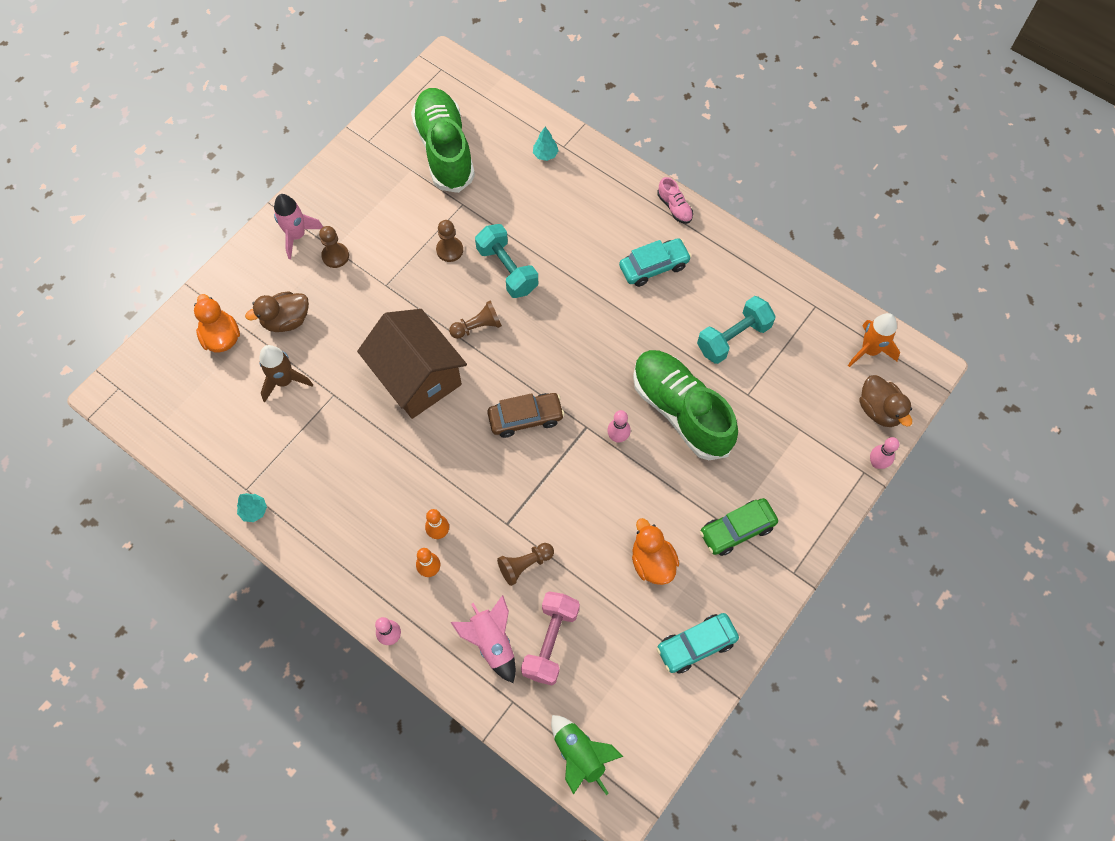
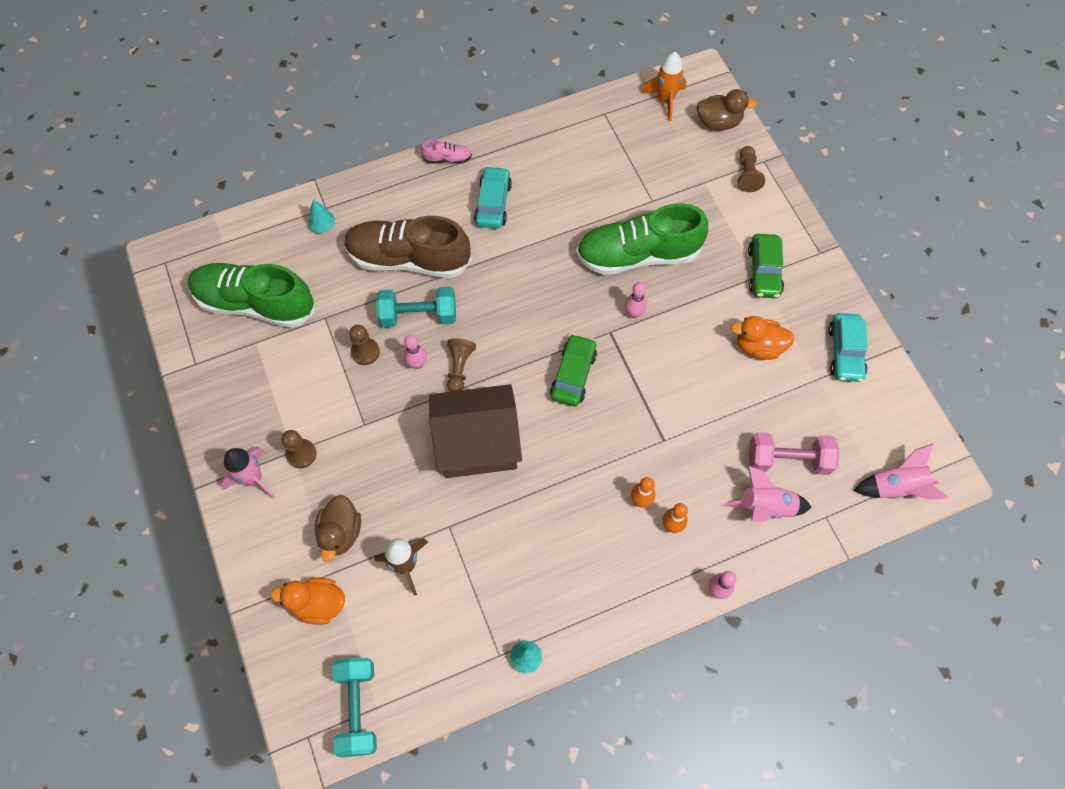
camera: 60 degrees left, 0 degrees up
brown car [487,393,565,438] -> green car [550,334,597,406]
brown pawn [497,543,554,586] -> brown pawn moved to [738,146,765,192]
pink dumbbell [521,591,580,685] -> pink dumbbell turned 45 degrees counterclockwise [749,432,840,475]
green rocket [551,715,623,795] -> pink rocket [854,444,948,500]
turquoise dumbbell [697,296,776,364] -> turquoise dumbbell moved to [332,658,377,757]
pink bowling pin [870,437,899,469] -> pink bowling pin moved to [404,335,427,369]
none -> brown shoe [344,216,472,278]

